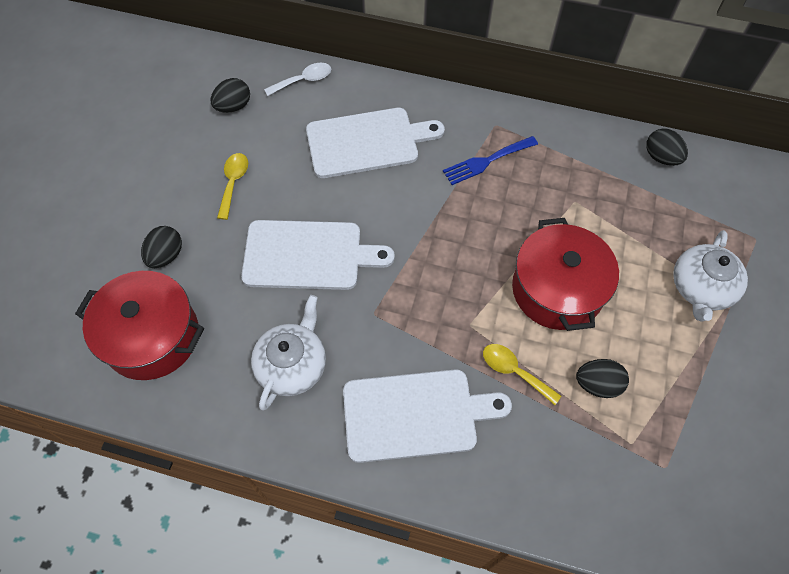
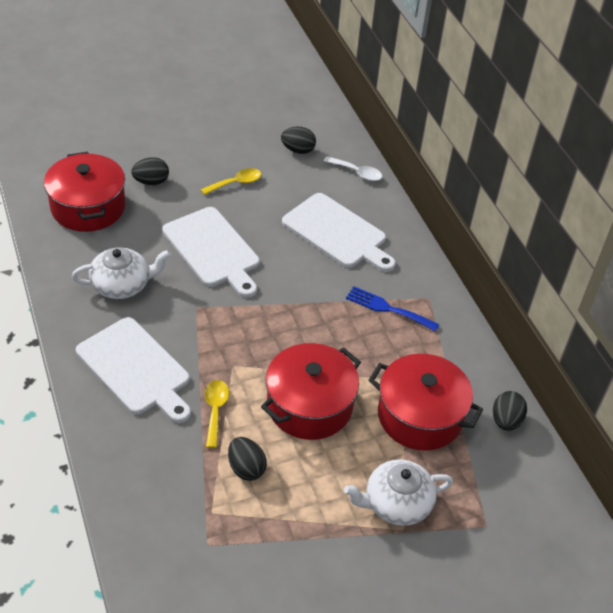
camera: 50 degrees right, 15 degrees down
none -> red pot [368,354,483,450]

